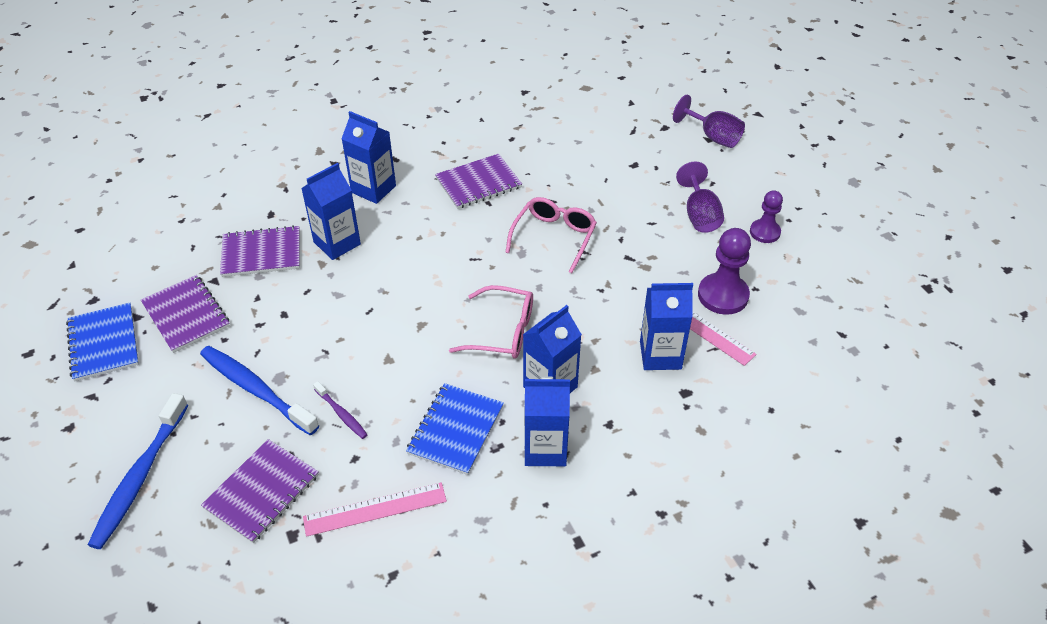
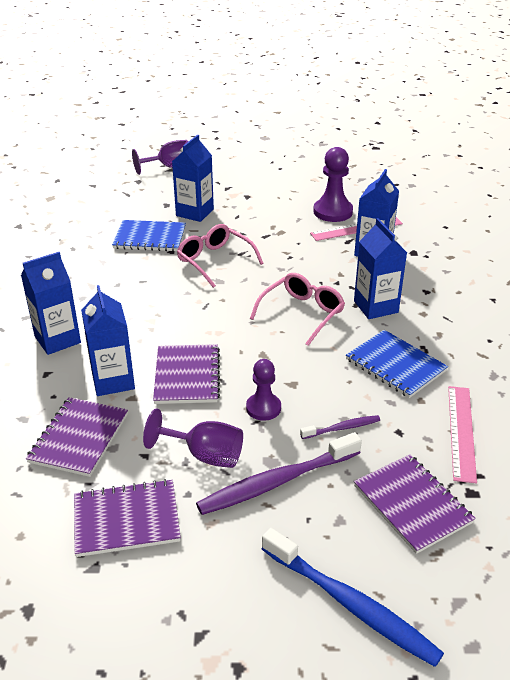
camera: 65 degrees left, 10 degrees down
blue notebook [66,303,139,381] -> blue notebook moved to [112,220,186,252]
blue toothbrush [200,346,319,436] -> purple toothbrush [196,432,362,515]
purple notebook [435,154,522,209] -> purple notebook moved to [153,344,220,404]
blue carton [524,376,570,466] -> blue carton moved to [172,135,214,222]
purple goblet [676,161,724,233] -> purple goblet moved to [143,408,243,468]
purple pawn [750,190,783,243] -> purple pawn moved to [246,359,281,421]

